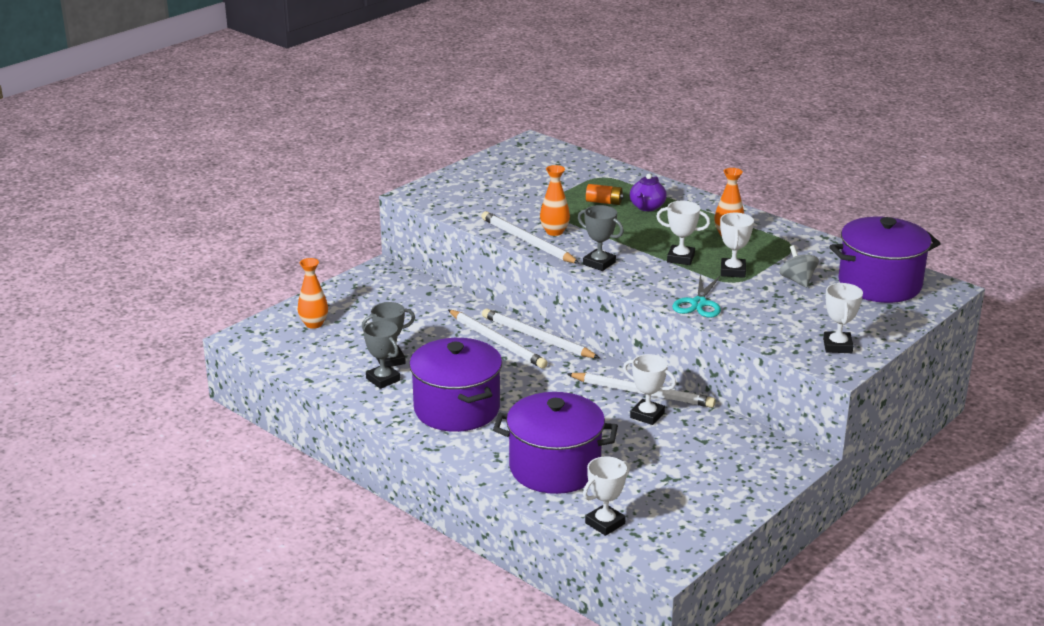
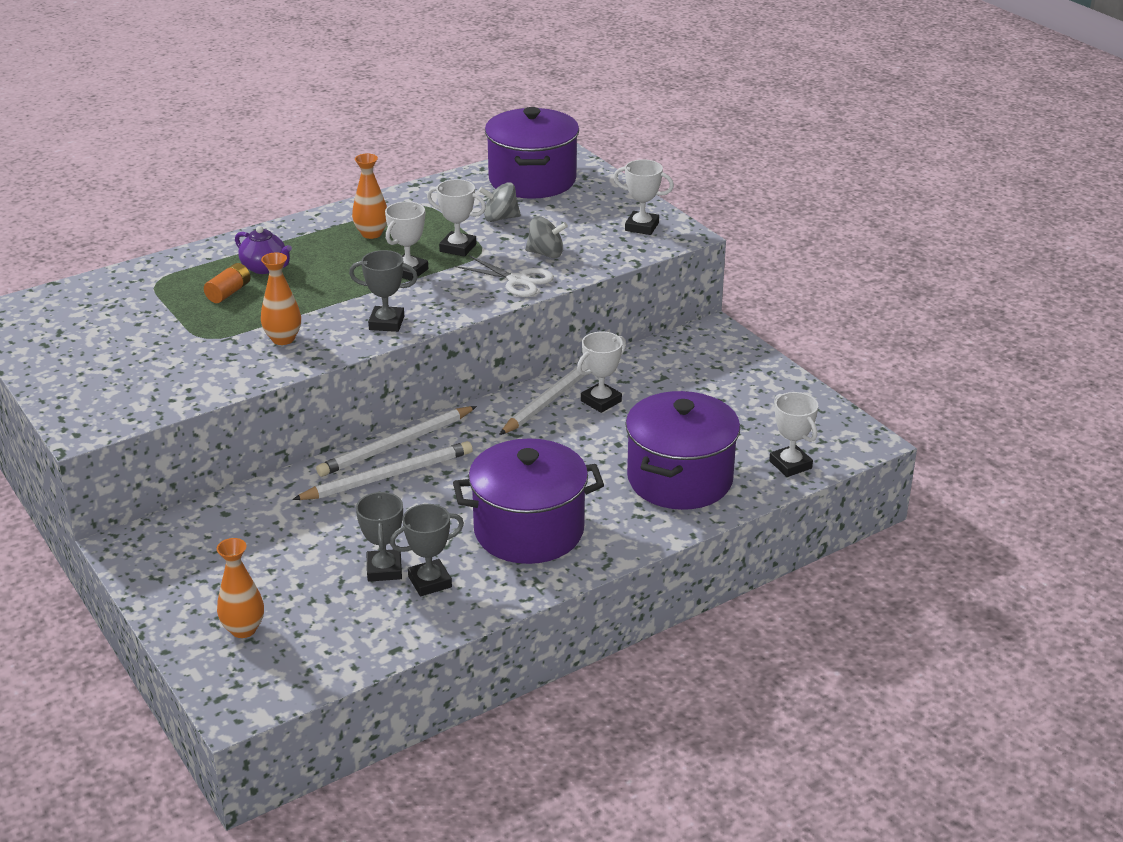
camera: 75 degrees left, 5 degrees up
white pencil [481,211,580,264] -> none
grey trophy [578,205,624,271] -> grey trophy turned 45 degrees clockwise [349,250,418,332]
turquoise scissors [672,275,721,318] -> white scissors [455,255,554,297]
none -> grey spinning top [525,216,568,258]

